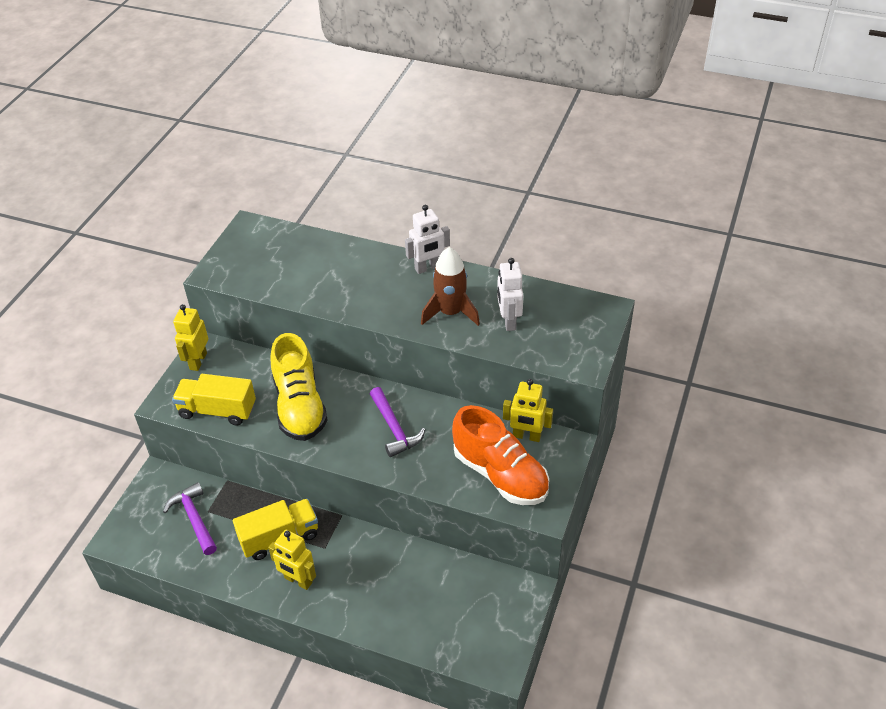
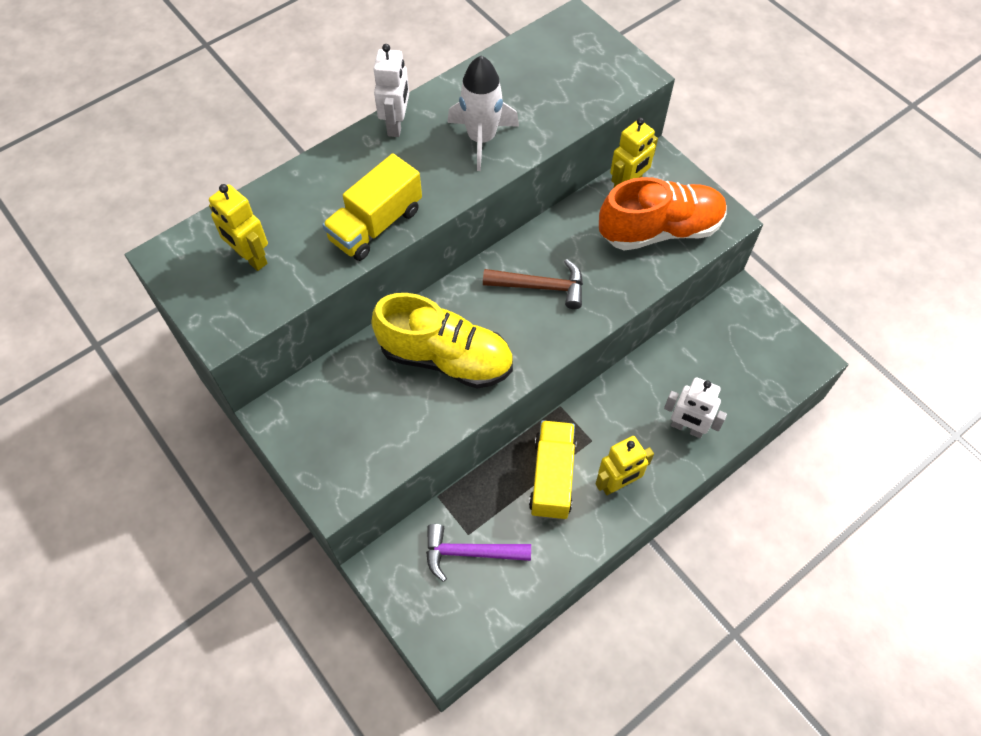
camera: 60 degrees left, 15 degrees up
yellow truck [172,374,256,425] -> yellow truck moved to [322,153,422,261]
yellow robot [173,304,208,371] -> yellow robot moved to [209,184,268,271]
purple hammer [370,387,425,457] -> brown hammer [483,259,583,309]
brown rocket [421,247,480,326] -> white rocket [447,56,519,171]
white robot [497,258,523,331] -> white robot moved to [664,377,727,438]

